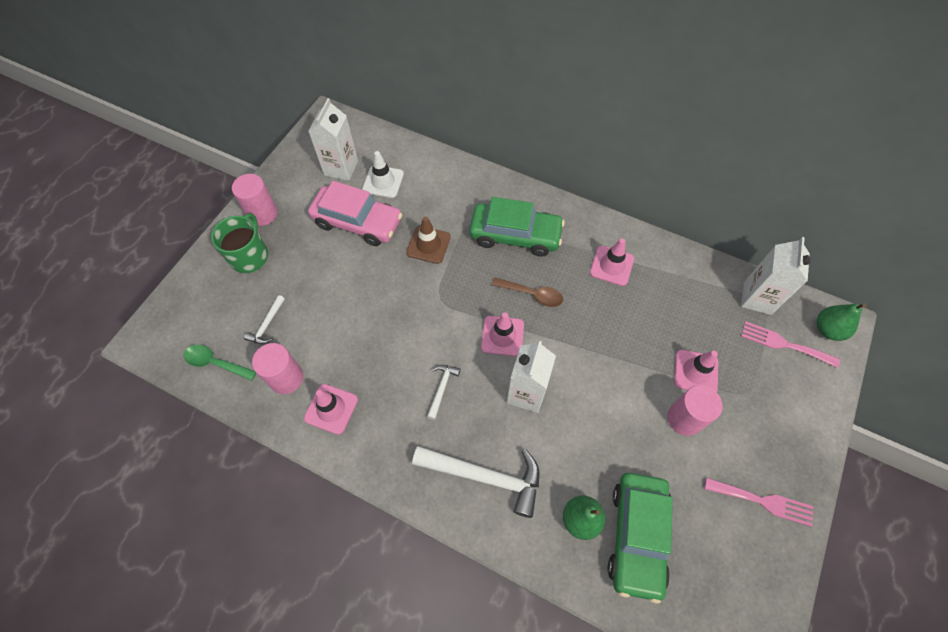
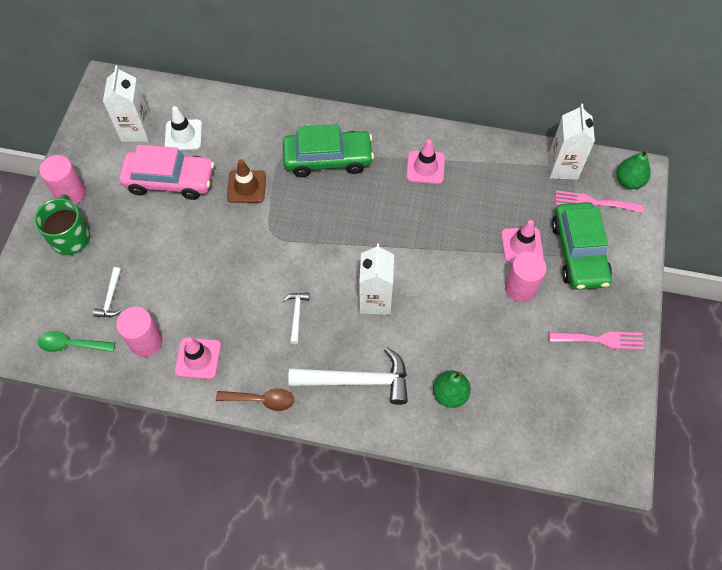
camera: 15 degrees left, 0 degrees up
pink traffic cone [481,312,524,356] -> none
brown spoon [492,278,563,307] -> brown spoon moved to [216,389,294,411]
green car [608,473,673,603] -> green car moved to [552,202,612,290]

